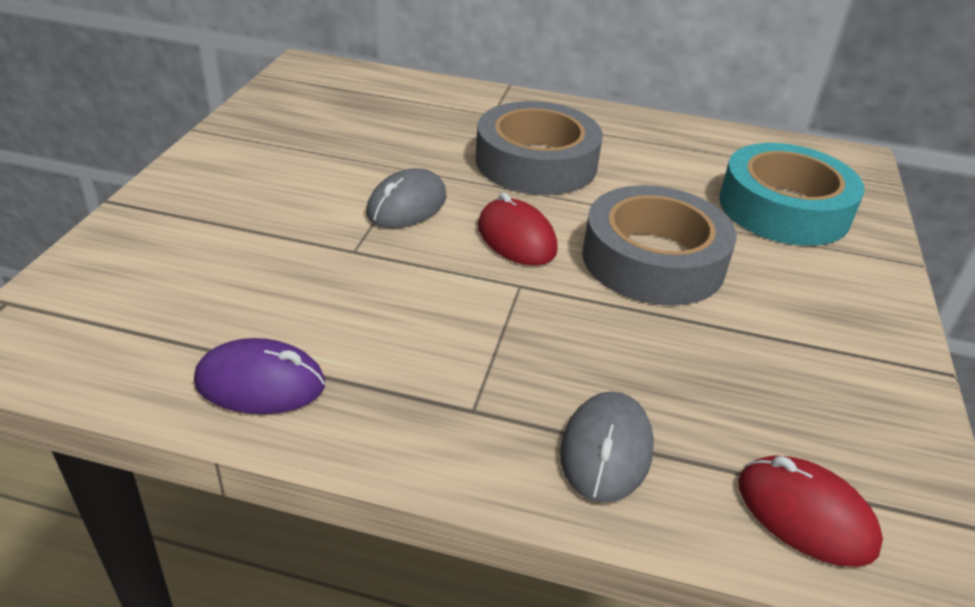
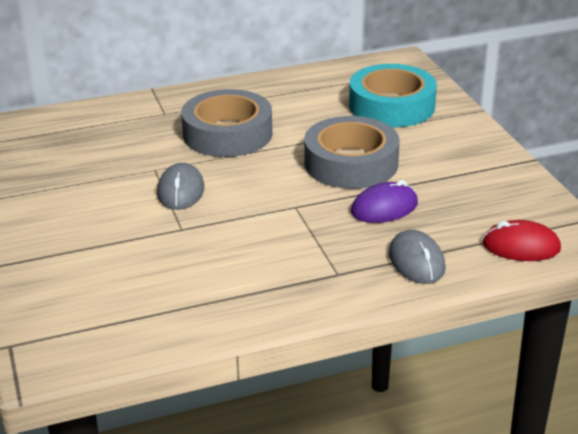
camera: 30 degrees left, 5 degrees down
purple mouse [194,338,325,414] -> purple mouse moved to [351,180,418,223]
red mouse [478,193,558,266] -> none

